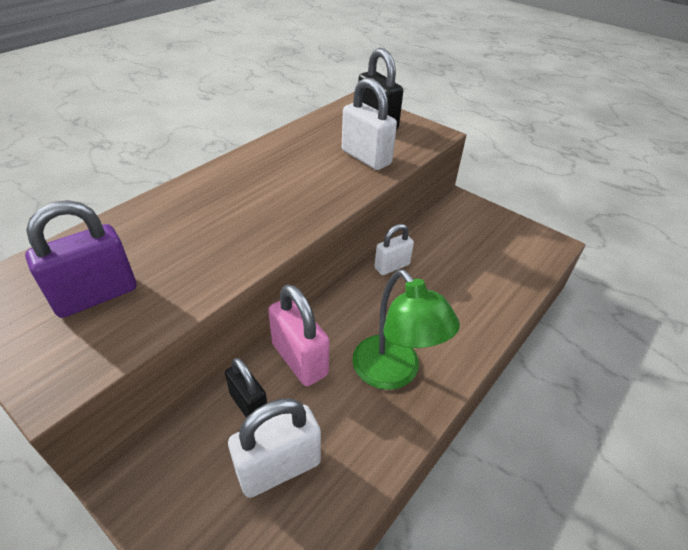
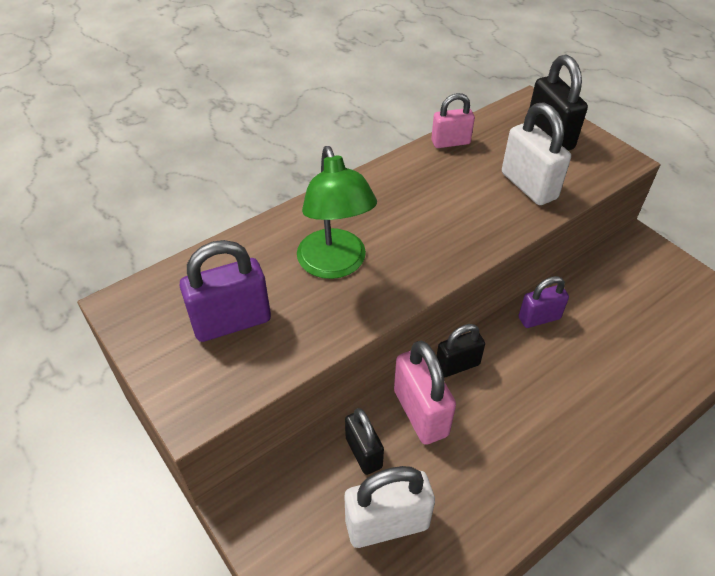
camera: 15 degrees right, 5 degrees up
green lamp [352,269,460,390] -> green lamp moved to [297,146,377,279]
white padlock [374,224,414,275] -> purple padlock [519,276,569,328]
none -> pink padlock [431,93,475,148]
none -> black padlock [437,324,485,377]

